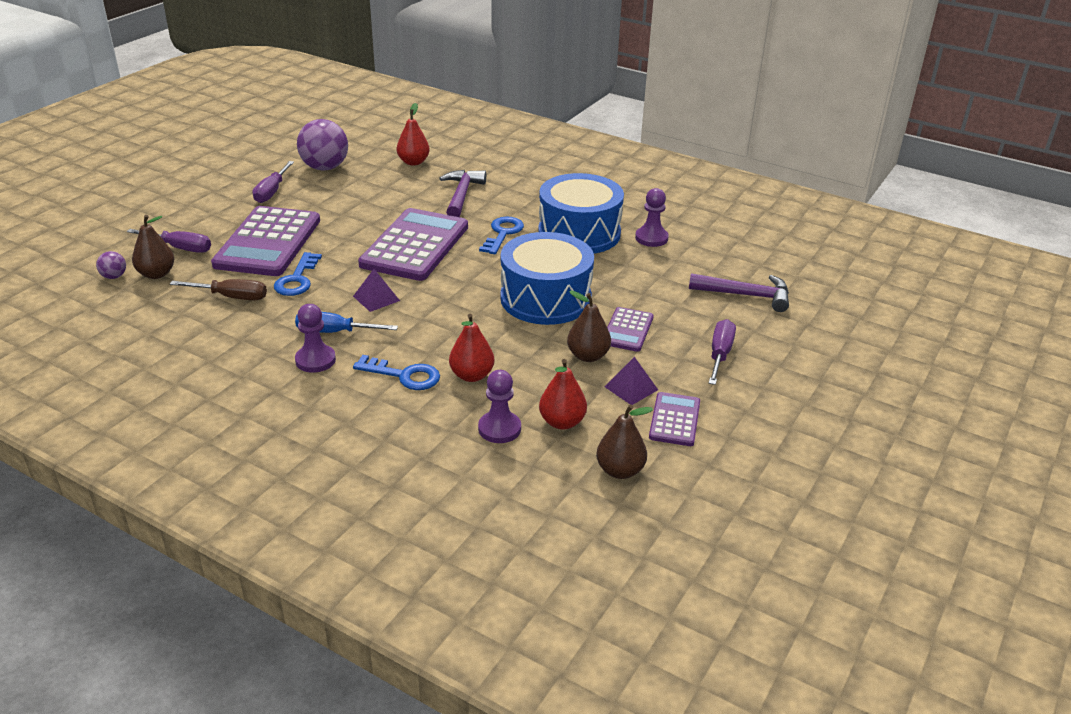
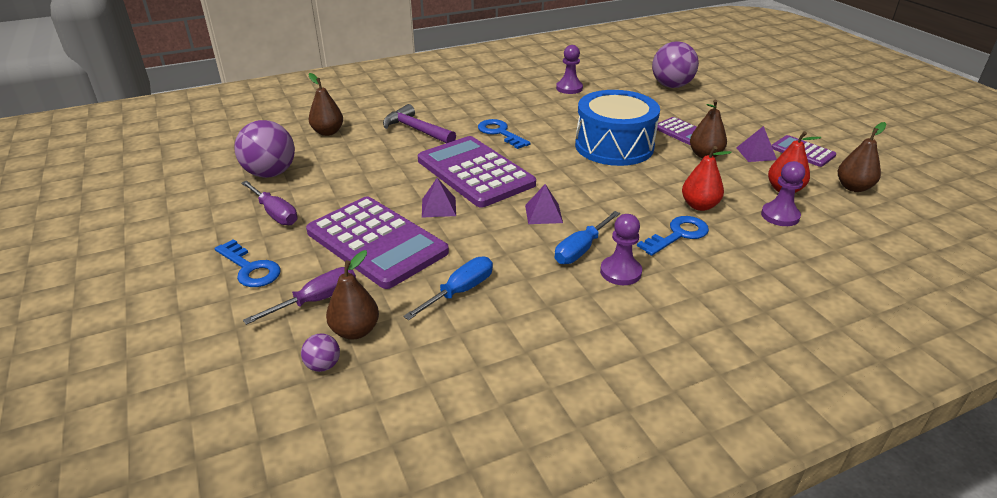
camera: 55 degrees left, 0 degrees up
brown screwdriver [170,279,267,300] -> blue screwdriver [403,257,493,320]
blue key [274,252,322,296] -> blue key moved to [215,239,281,287]
red pear [397,103,430,166] -> brown pear [308,73,343,136]
blue drum [538,173,624,254] -> none
purple hammer [689,273,789,312] -> purple ball [652,41,699,88]
purple screwdriver [709,319,736,385] -> none
none -> purple pyramid [422,178,456,218]

